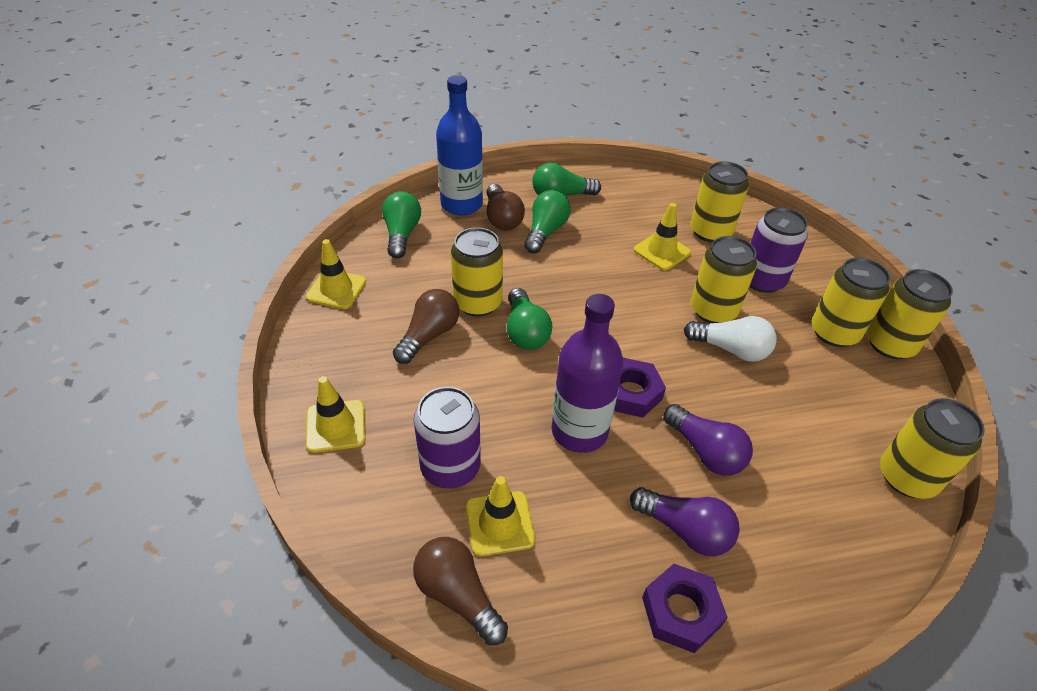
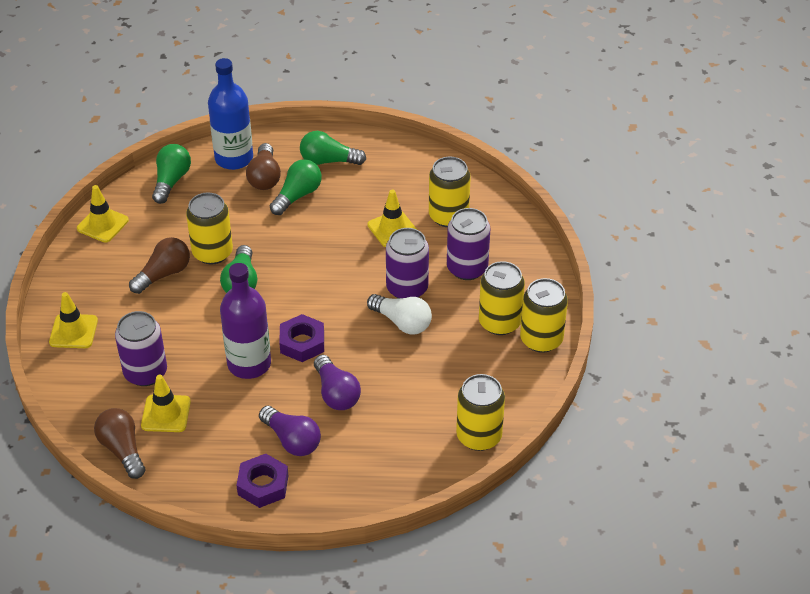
camera: 15 degrees right, 0 degrees up
yellow can [691,236,757,323] -> purple can [386,228,429,298]

